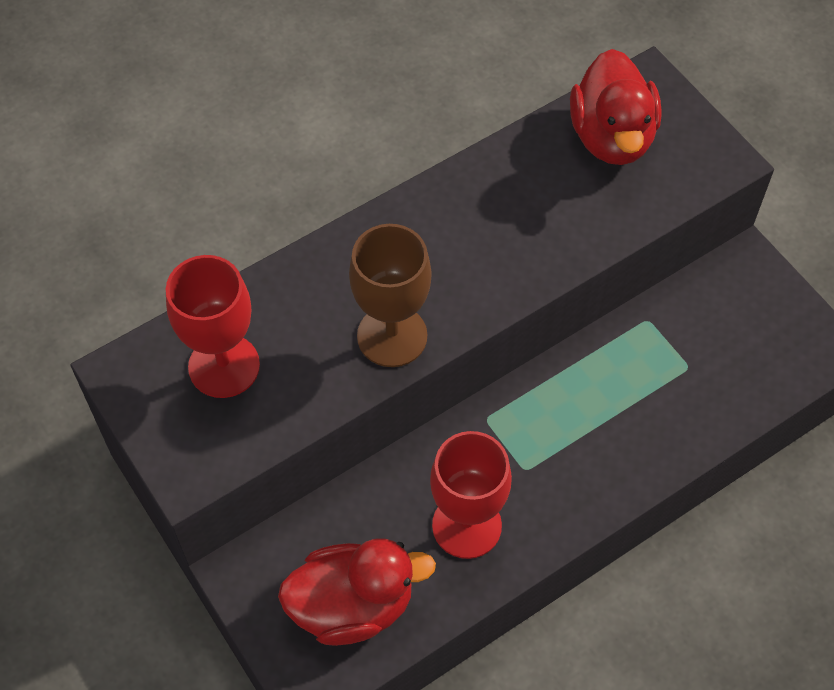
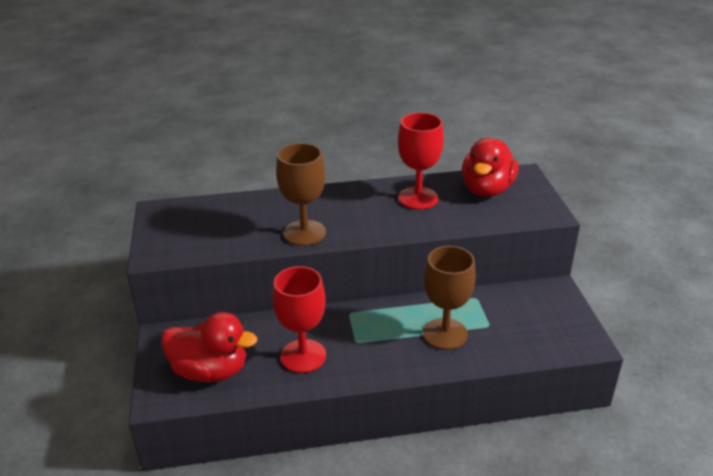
camera: 25 degrees right, 25 degrees down
red goblet [166,255,260,398] -> red goblet moved to [398,112,444,210]
none -> brown goblet [423,246,476,350]

